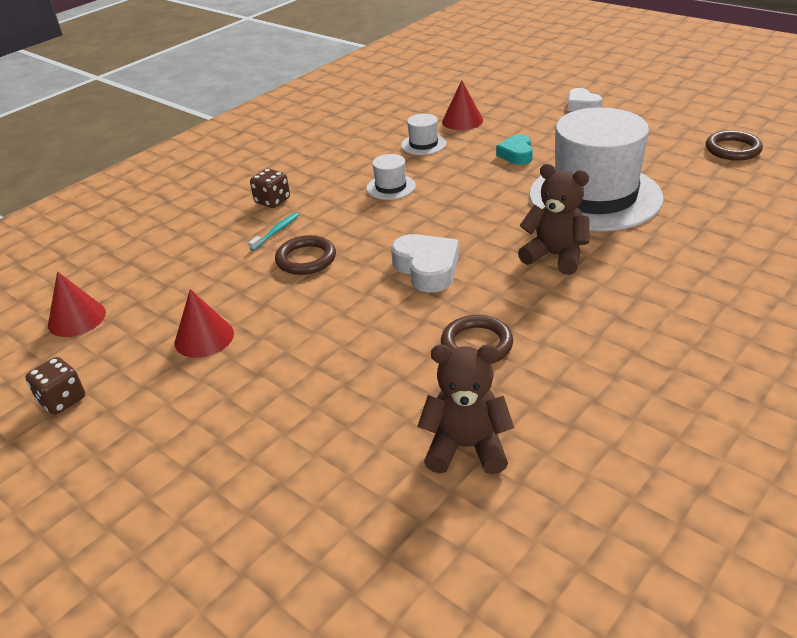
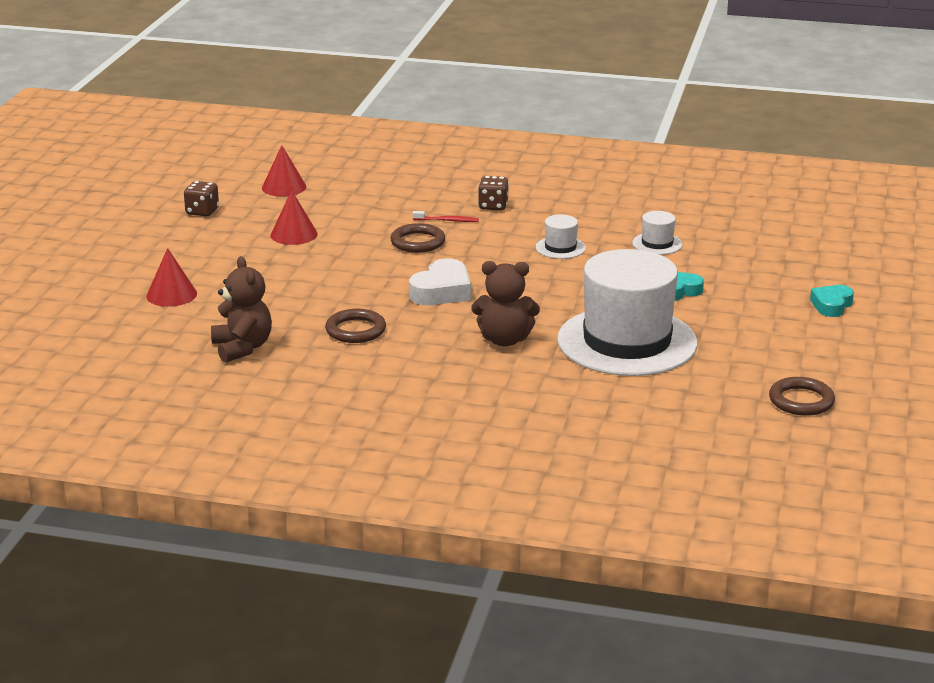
camera: 60 degrees right, 10 degrees down
turquoise toothbrush [248,213,299,251] -> red toothbrush [413,211,479,222]
red cone [442,80,483,130] -> red cone moved to [146,248,197,307]
brown teddy bear [518,164,589,275] -> brown teddy bear turned 90 degrees clockwise [471,261,540,346]
white heart [568,88,602,111] -> turquoise heart [810,285,854,317]

